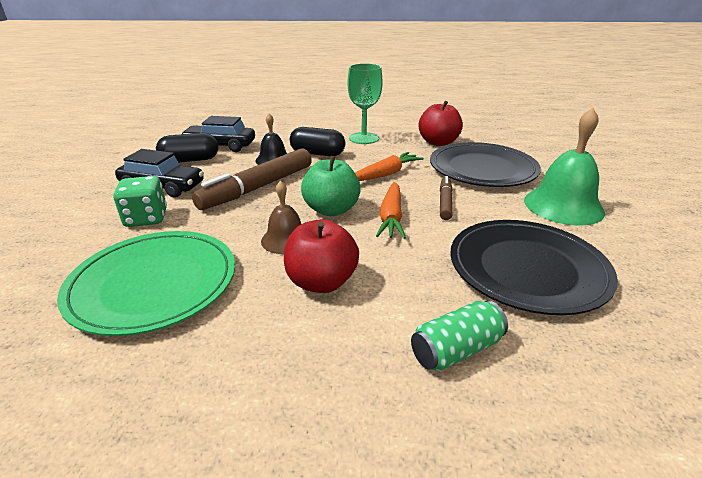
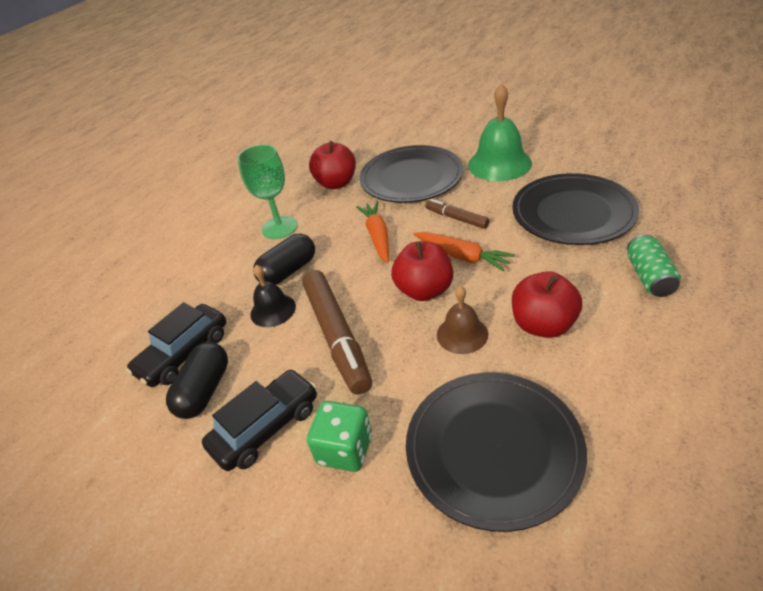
camera: 55 degrees left, 10 degrees up
green plate [57,231,235,336] -> black plate [406,372,587,532]
green apple [301,156,361,216] -> red apple [391,241,453,301]

